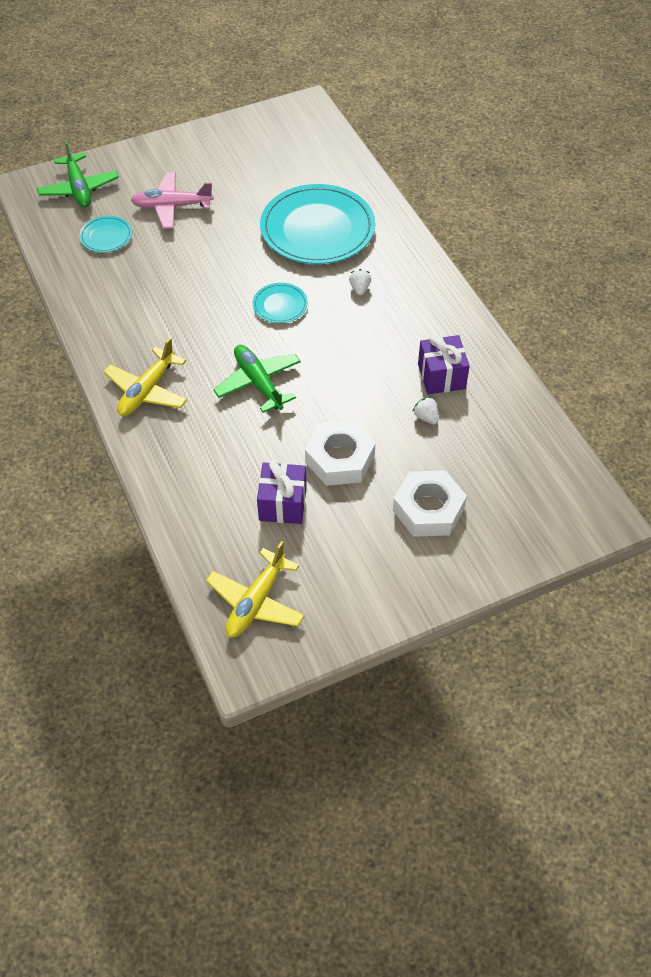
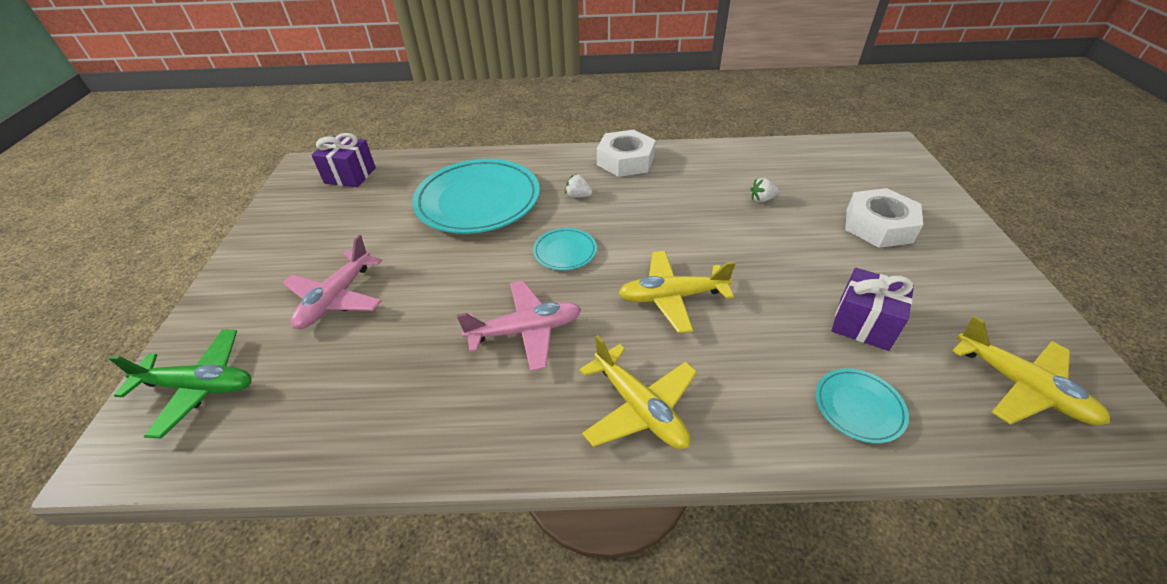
camera: 65 degrees left, 10 degrees down
turquoise plate [79,216,132,252] -> turquoise plate moved to [816,369,909,444]
green plane [213,345,301,413] -> yellow plane [619,251,736,333]
white nut [305,421,376,486] -> white nut moved to [597,129,656,177]
purple gift [418,335,470,394] -> purple gift moved to [312,133,376,187]
none -> pink plane [457,280,581,371]

